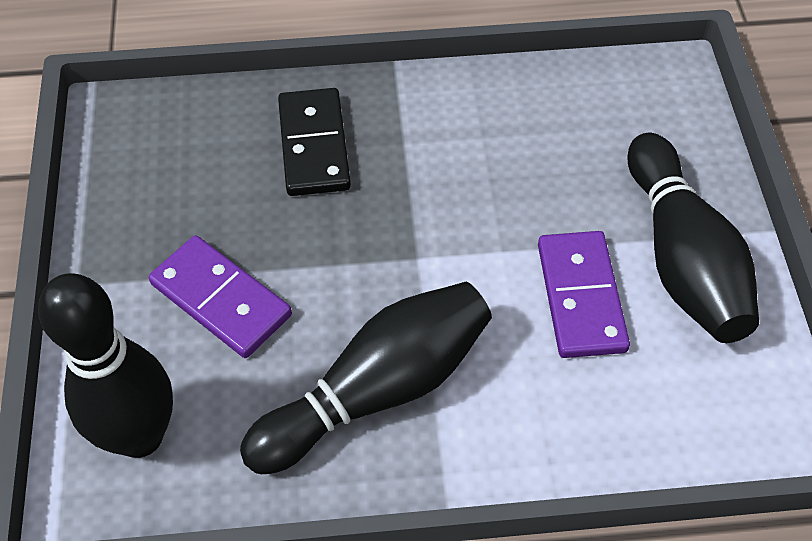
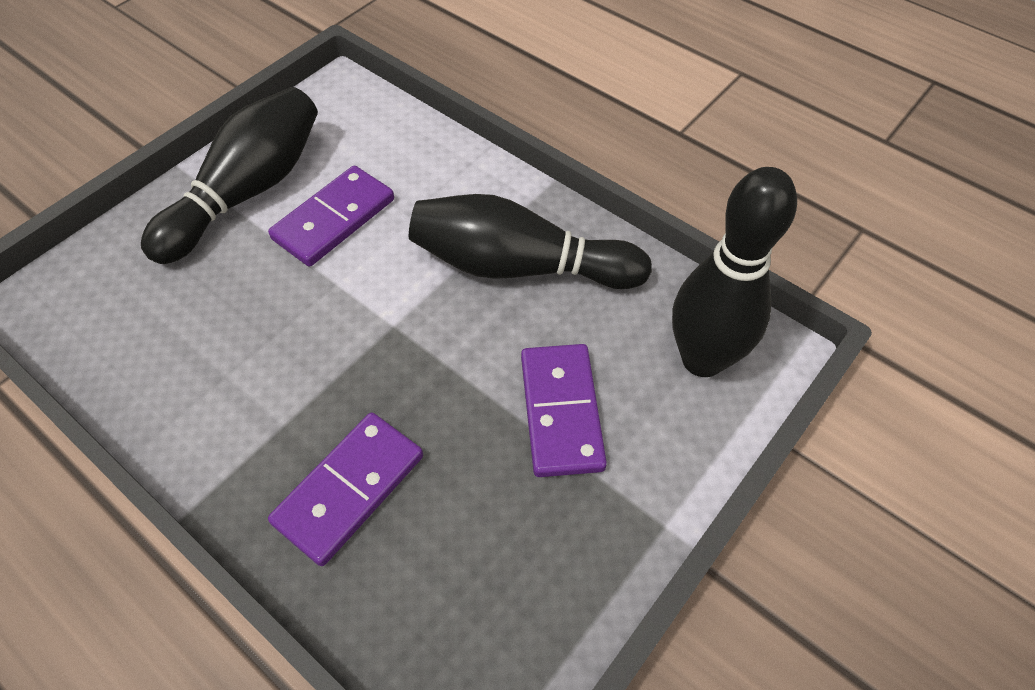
camera: 135 degrees left, 0 degrees up
black domino [278,88,351,196] -> purple domino [268,413,423,566]

